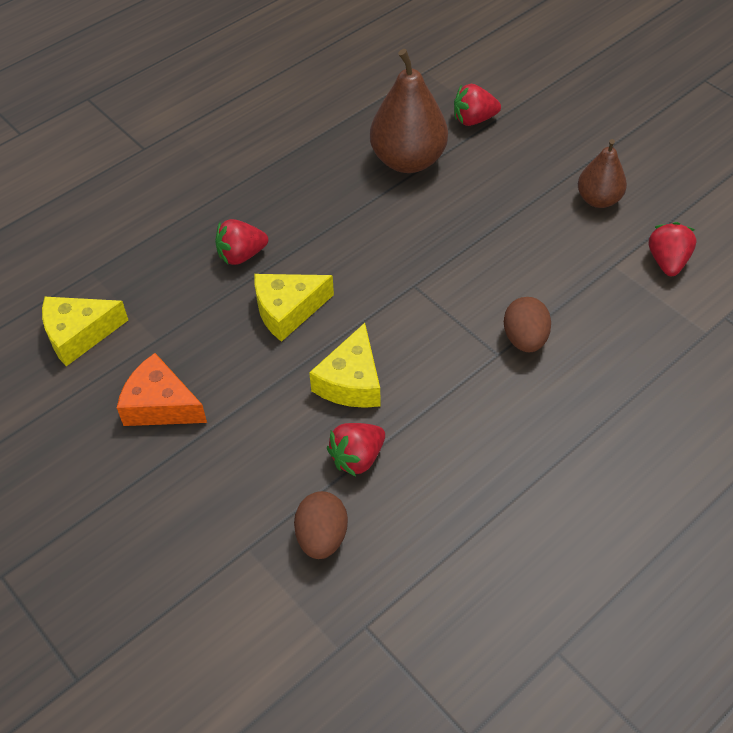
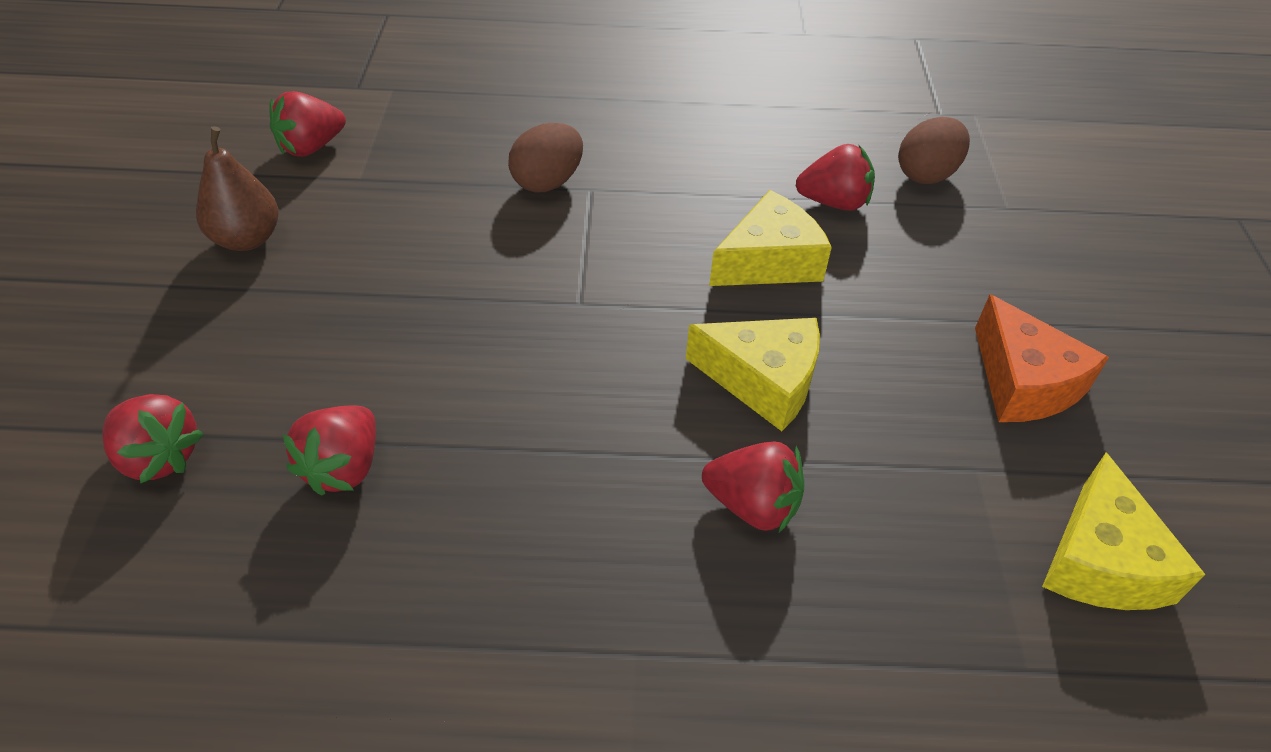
camera: 140 degrees left, 5 degrees down
yellow cheese [42,297,128,366] -> yellow cheese turned 75 degrees clockwise [1042,452,1205,610]
brown pear [370,49,448,173] -> red strawberry [282,405,376,496]

